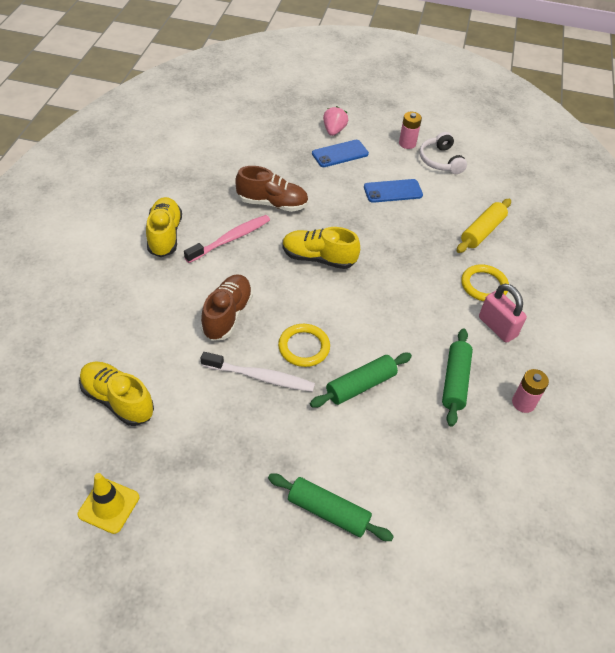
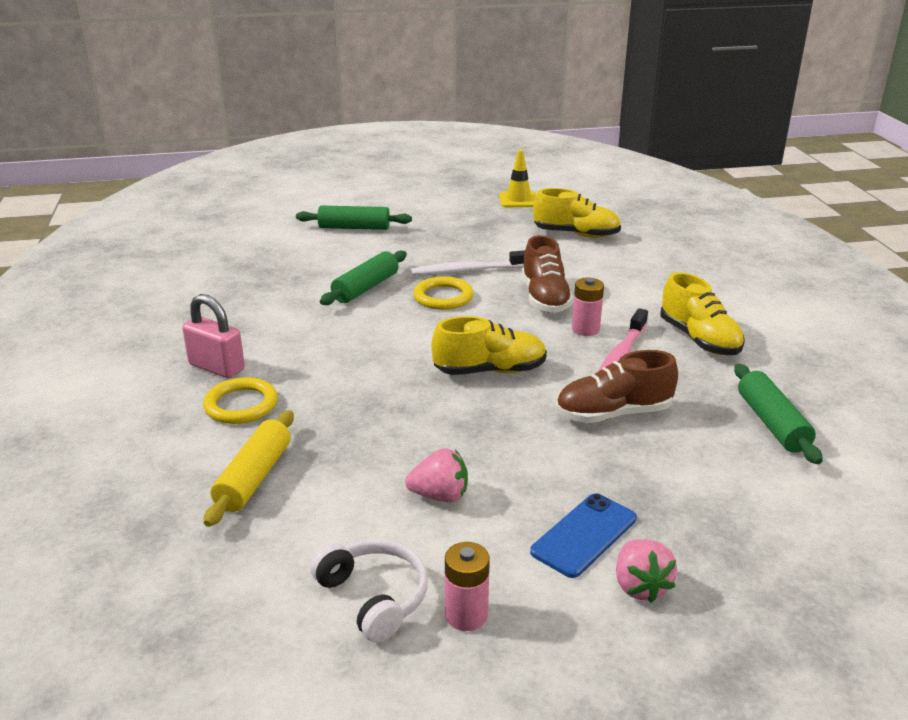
camera: 160 degrees right, 20 degrees down
blue phone [364,179,423,203] -> pink strawberry [405,448,468,502]
green rolling pin [442,328,473,427] -> green rolling pin moved to [734,364,823,464]
pink battery [512,369,549,413] -> pink battery moved to [572,278,604,336]

